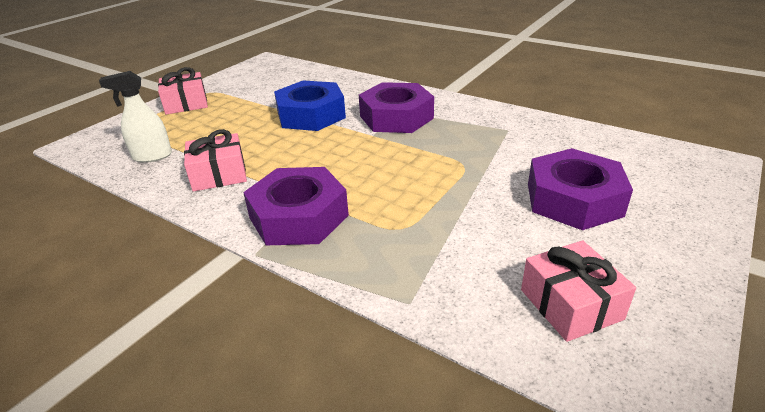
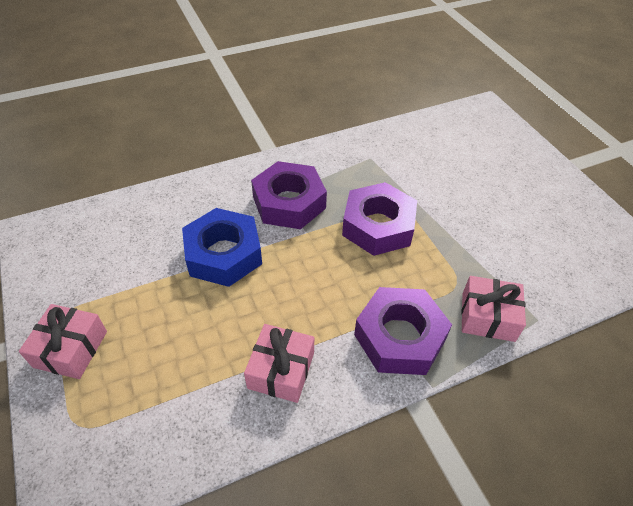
camera: 60 degrees left, 15 degrees up
white spray bottle [99,71,172,163] -> none
pink gift [521,240,636,342] -> pink gift moved to [461,276,526,342]
purple nut [528,148,633,230] -> purple nut moved to [342,182,417,256]

